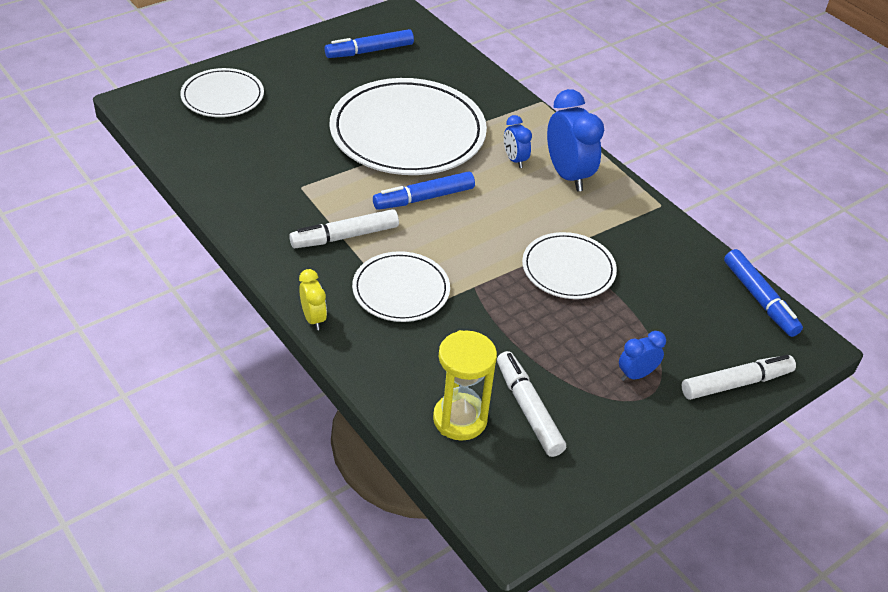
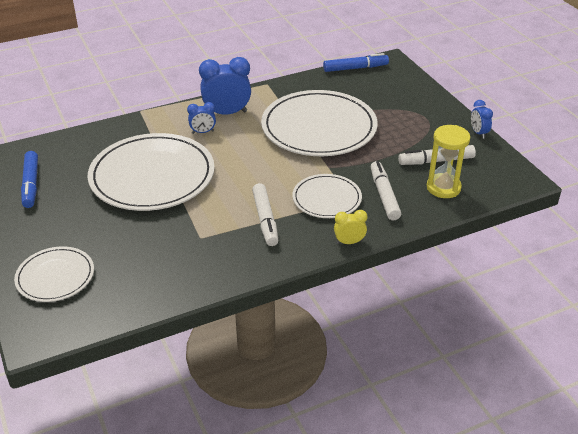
camera: 75 degrees left, 5 degrees down
blue marker [373,171,475,210] -> none
white plate [522,232,617,299] -> white plate [261,90,378,156], size x1.86
blue clock [619,331,666,381] -> blue clock moved to [471,100,493,139]
white marker [682,355,796,400] -> white marker moved to [370,161,401,220]

